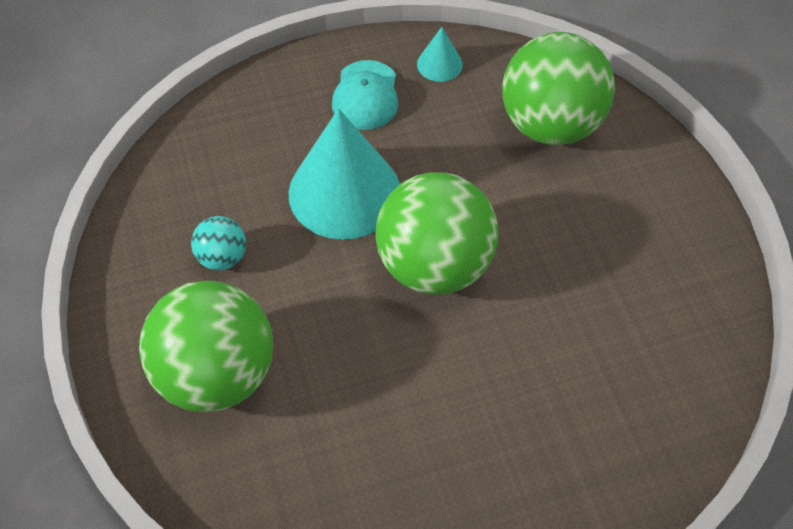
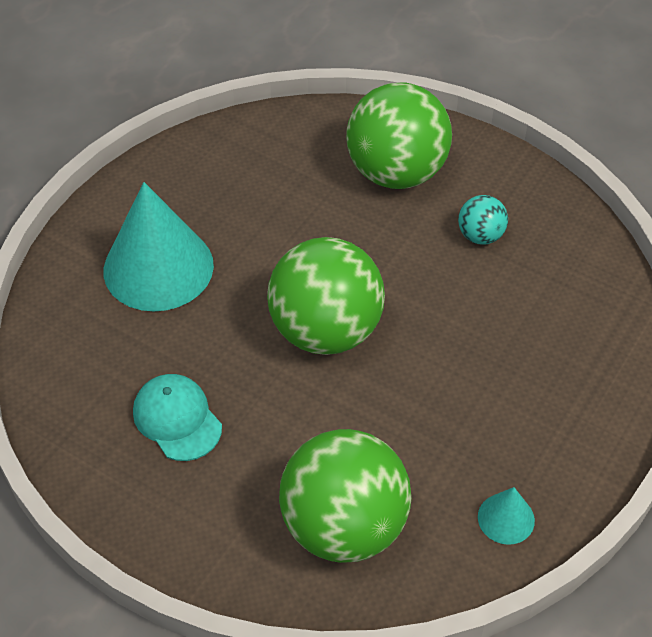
camera: 140 degrees right, 5 degrees down
turquoise cone [289,108,400,240] -> turquoise cone moved to [104,182,214,311]
turquoise cap [332,60,398,130] -> turquoise cap moved to [133,374,222,461]

